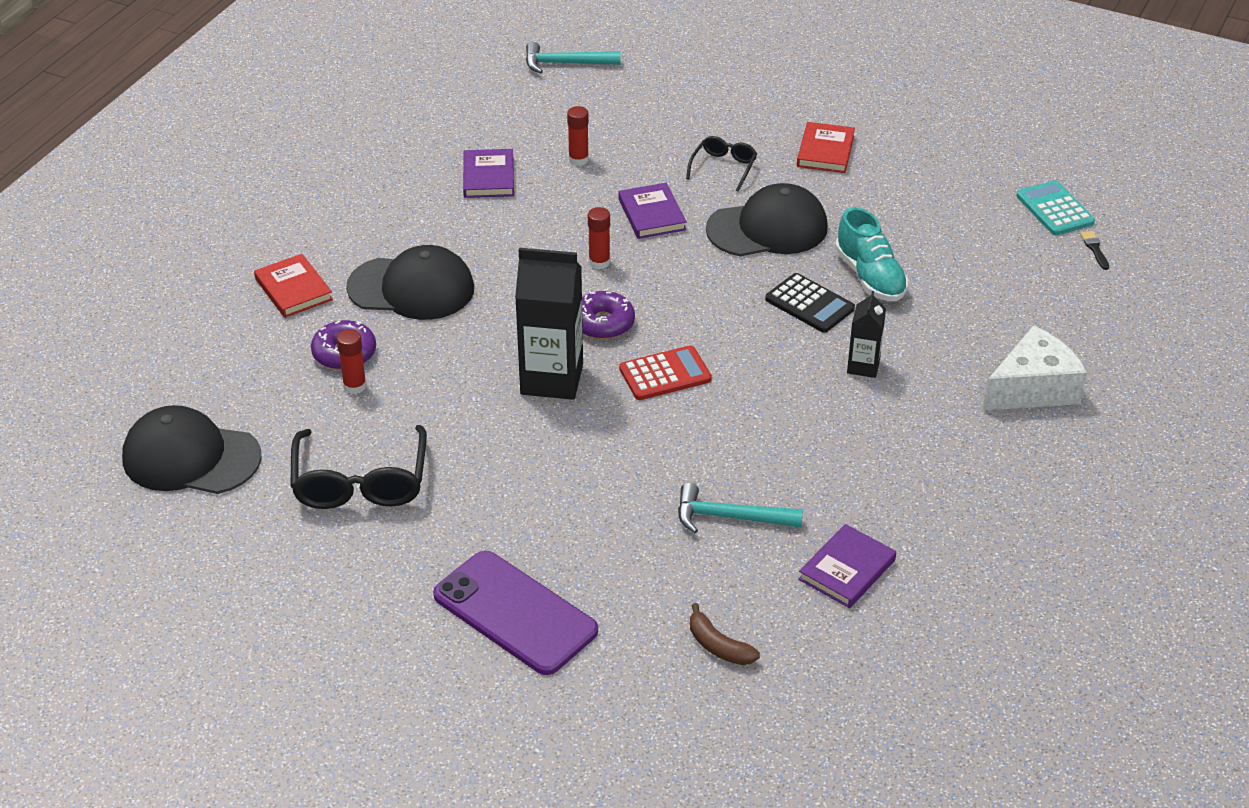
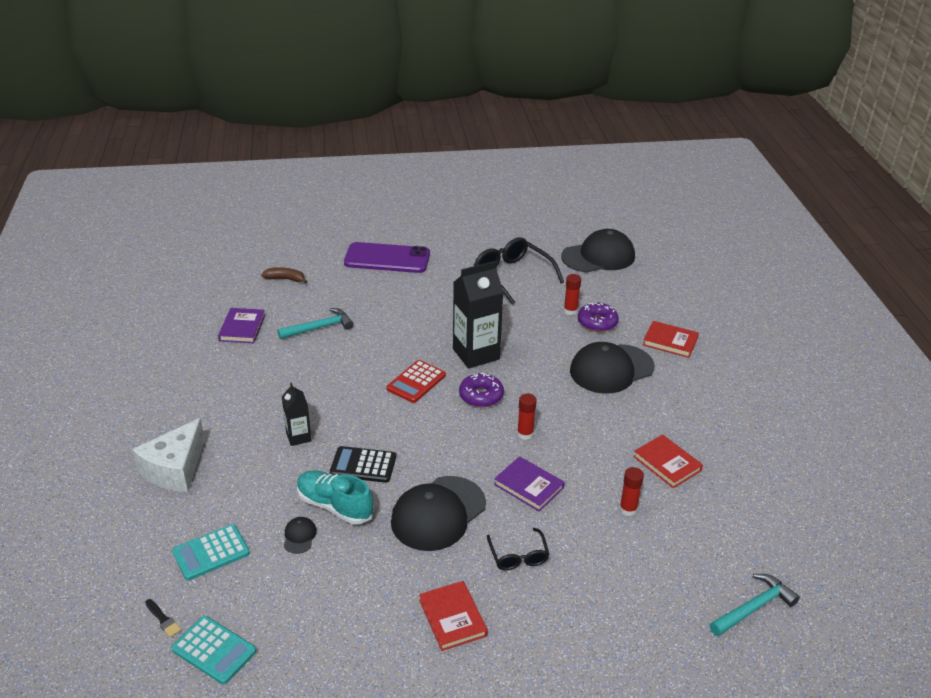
camera: 145 degrees right, 5 degrees down
purple book [463,149,514,198] -> red book [633,434,703,488]
none -> turquoise calculator [172,524,250,580]
none -> black cap [284,517,317,554]

